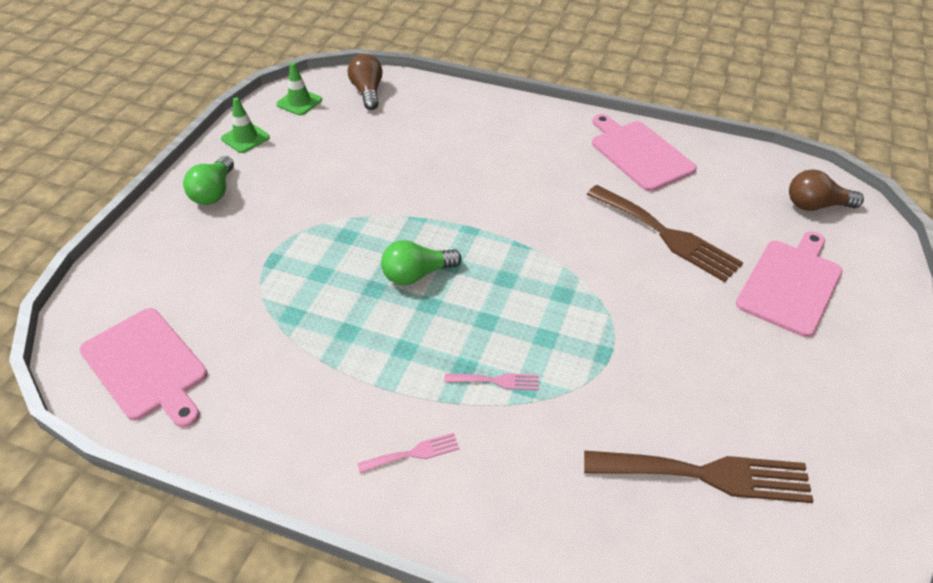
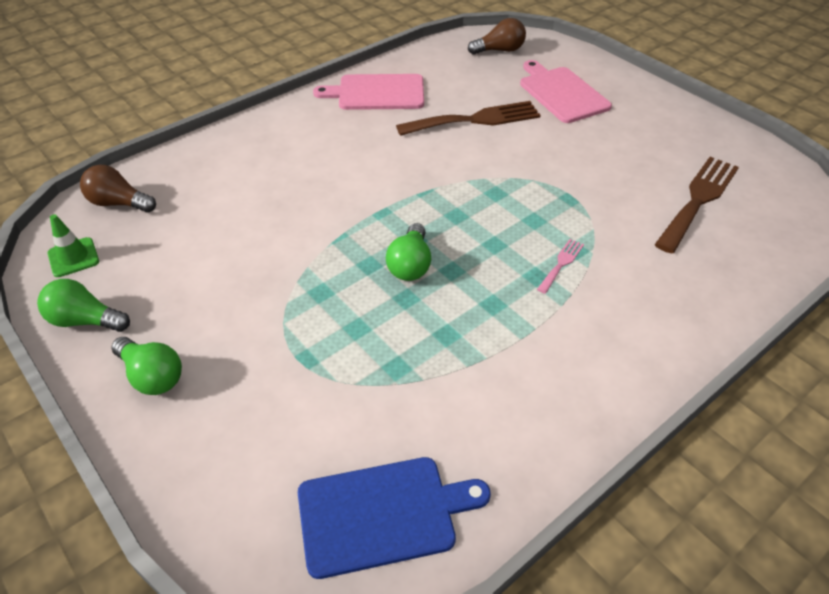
camera: 60 degrees left, 0 degrees up
pink cutting board [79,308,208,428] -> blue cutting board [298,457,491,579]
green traffic cone [221,97,270,153] -> green light bulb [37,279,130,332]
pink fork [357,433,460,473] -> none
brown light bulb [789,169,864,211] -> brown light bulb turned 135 degrees counterclockwise [468,18,526,55]

